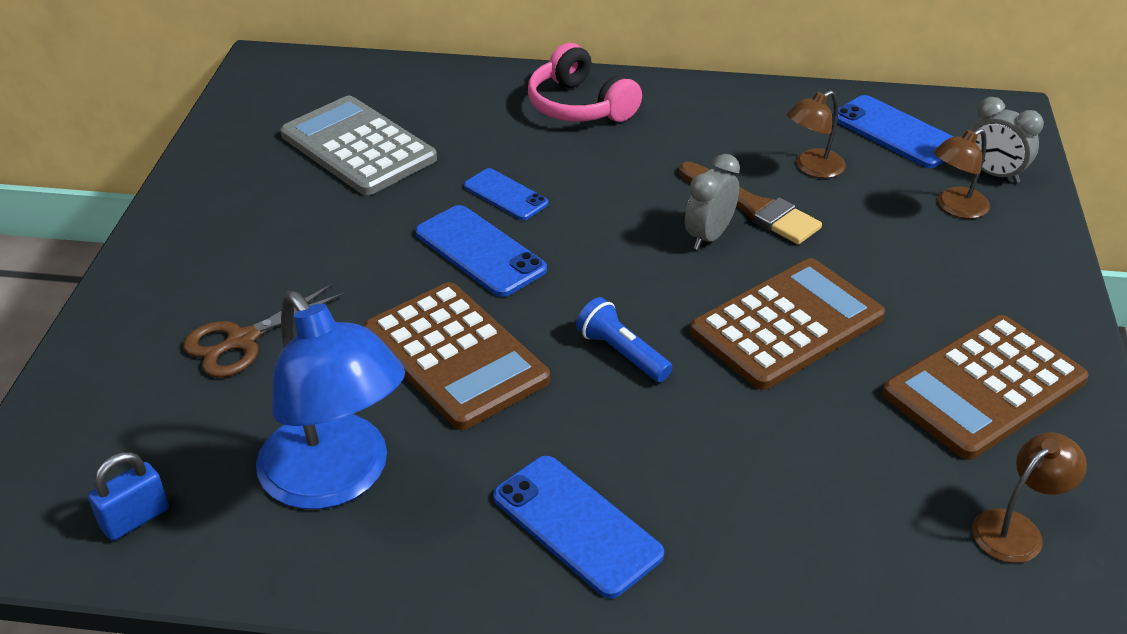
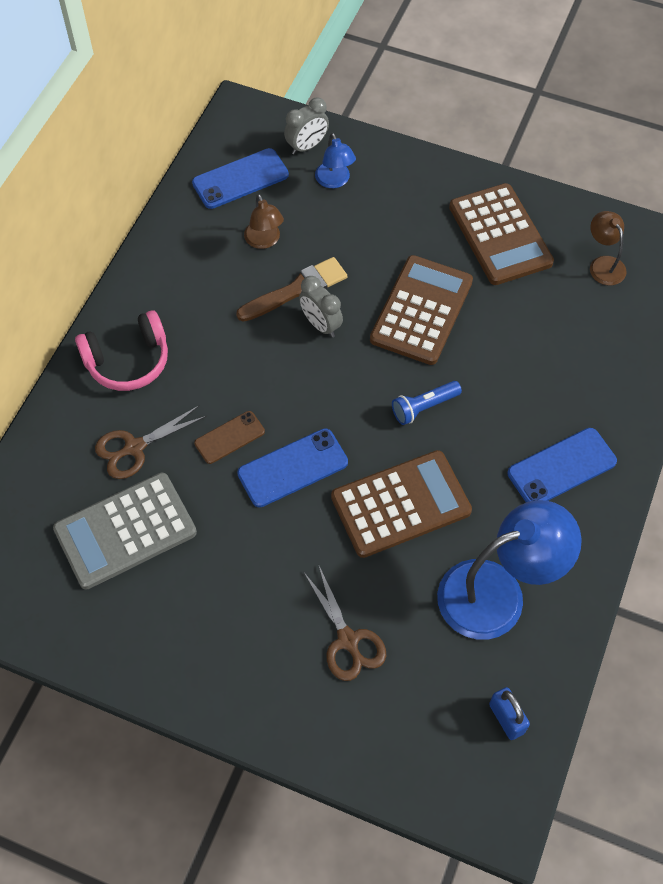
camera: 75 degrees left, 20 degrees up
blue phone [464,168,549,220] -> brown phone [194,411,265,464]
brown calculator [690,258,885,390] -> brown calculator turned 45 degrees clockwise [370,255,473,365]
brown lamp [934,129,990,219] -> blue lamp [315,133,356,188]
none -> brown scissors [95,405,207,479]

